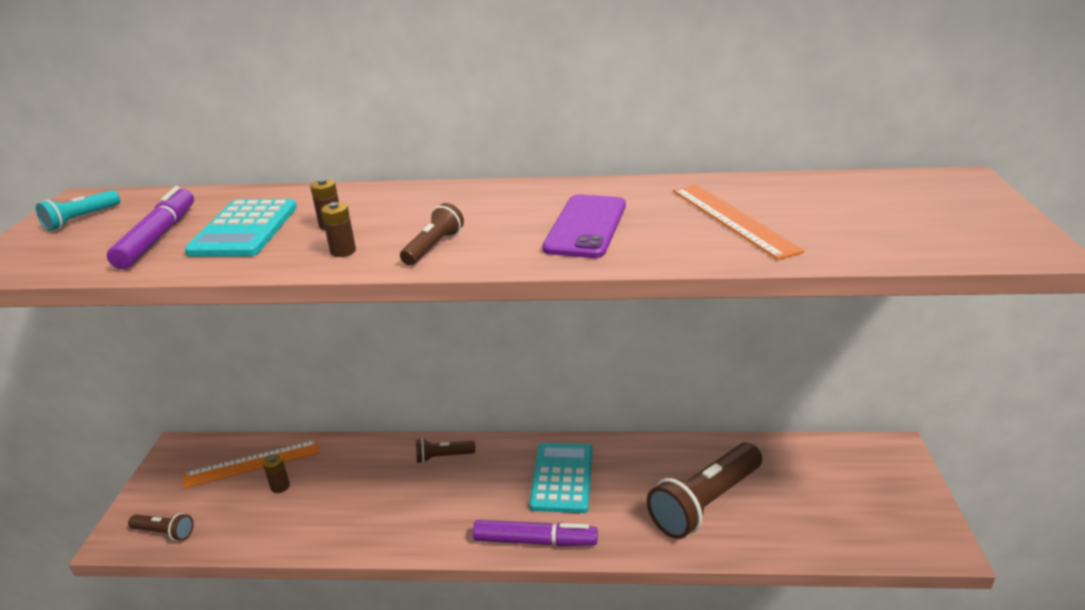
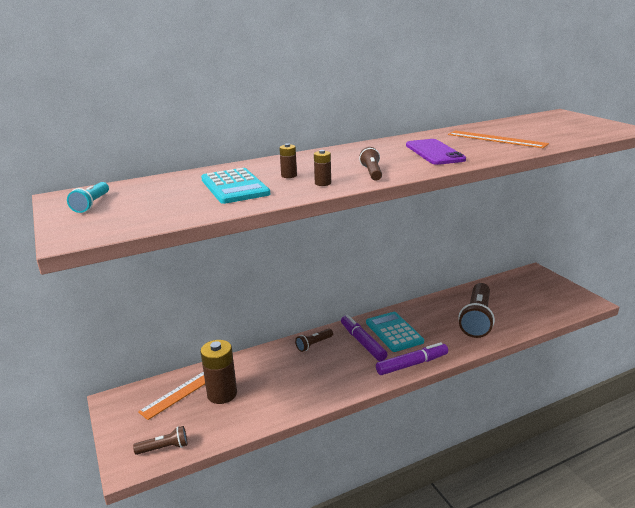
camera: 30 degrees left, 5 degrees down
purple marker [107,186,194,269] -> purple marker moved to [341,315,388,361]
brown battery [263,454,290,493] -> brown battery [200,340,237,404], size x2.14

